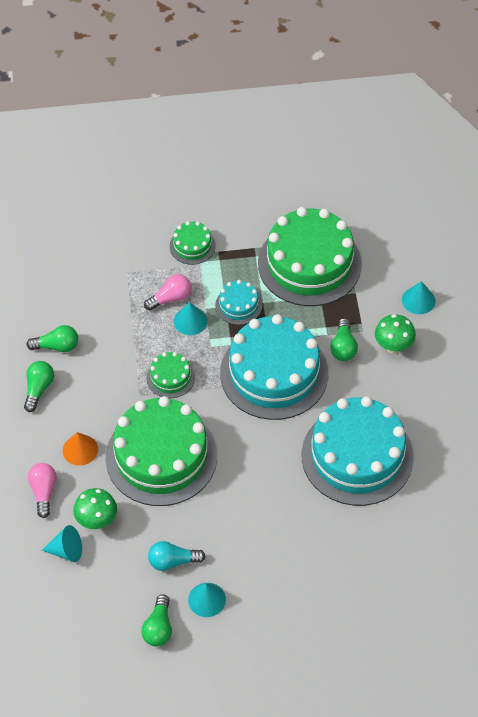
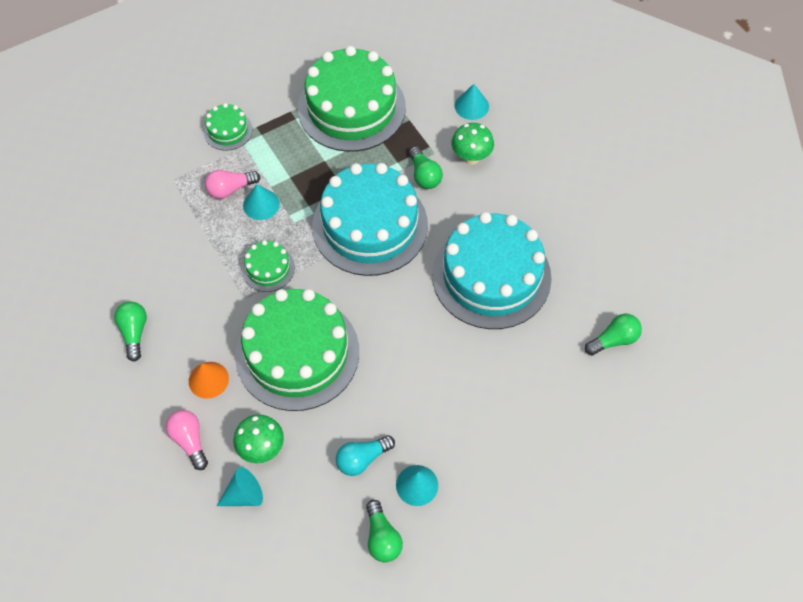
camera: 25 degrees left, 5 degrees up
green light bulb [27,325,78,352] -> green light bulb moved to [585,314,642,355]
pink light bulb [144,274,191,310] -> pink light bulb turned 150 degrees counterclockwise [205,170,260,199]
turquoise cake [215,280,262,325] -> none

